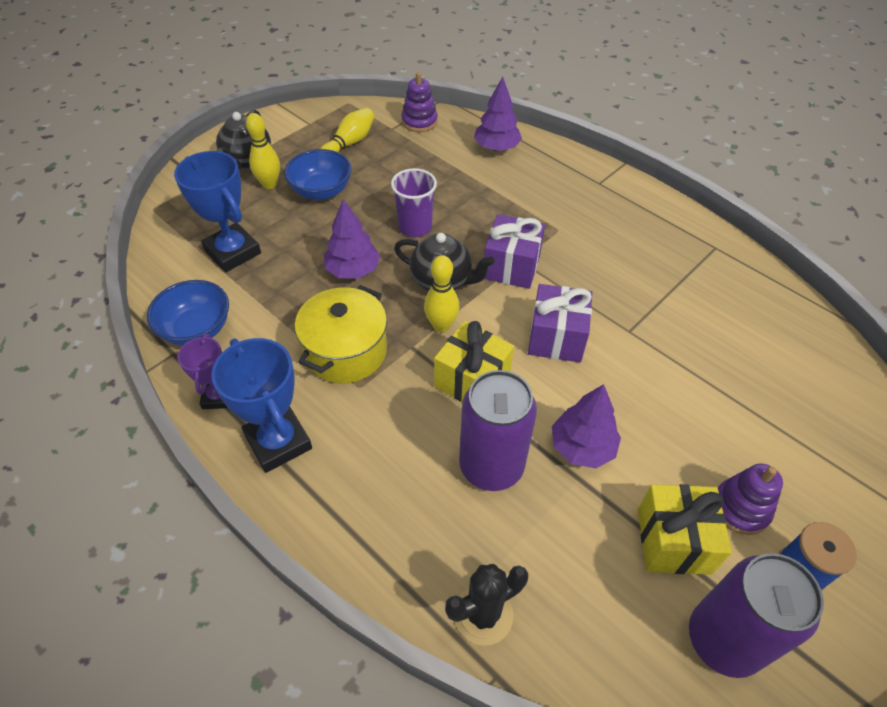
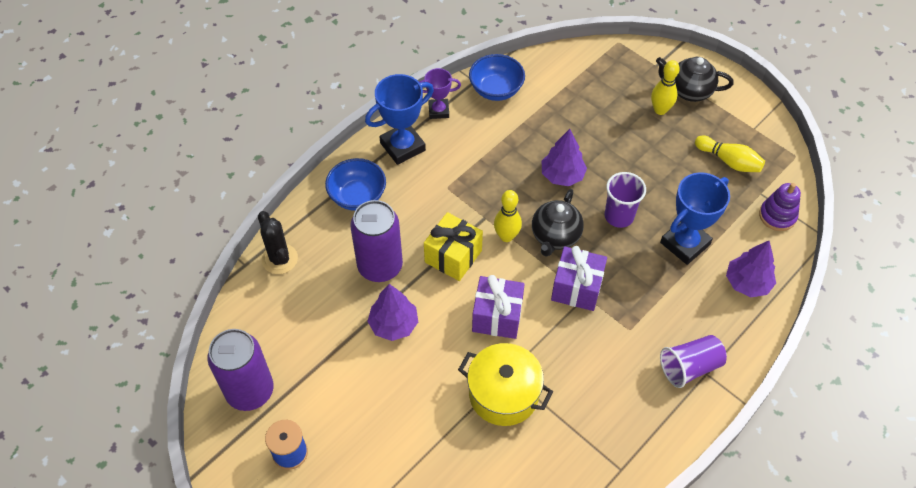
camera: 90 degrees right, 5 degrees up
blue trophy [174,151,261,272] -> blue trophy moved to [660,172,730,265]
blue bowl [284,149,352,200] -> blue bowl moved to [325,158,386,211]
yellow pot [295,285,387,383] -> yellow pot moved to [458,343,553,426]
yellow gift [638,484,732,575] -> none
purple stacking toy [718,463,783,535] -> none
none -> purple cup [660,335,727,388]

